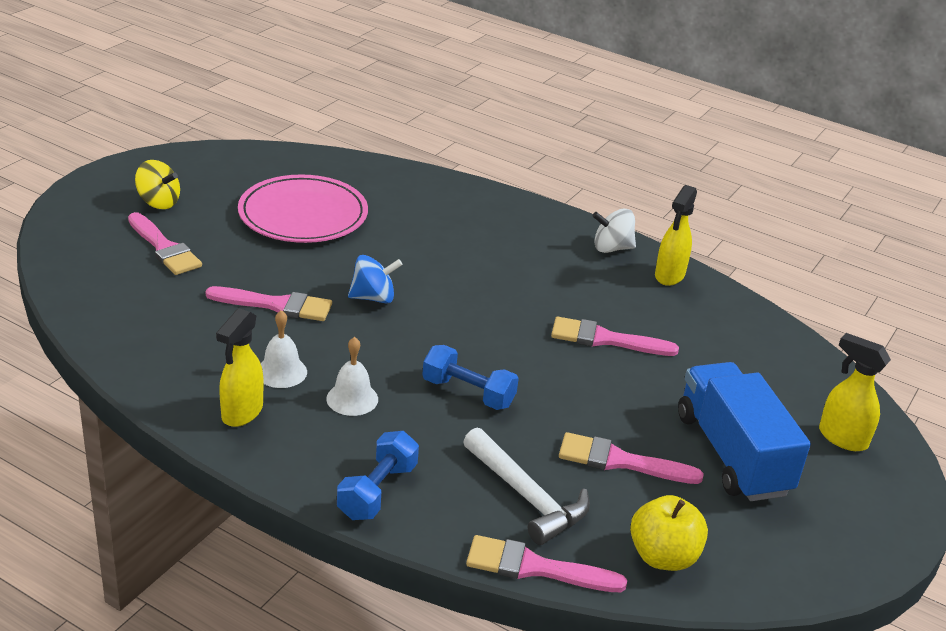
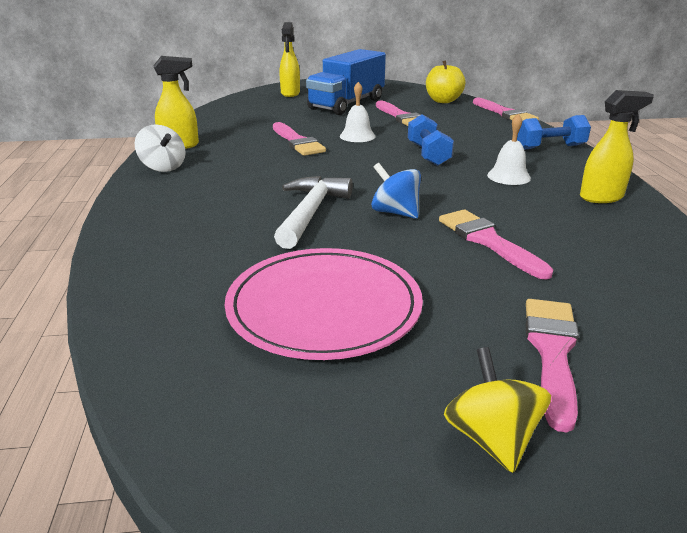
camera: 125 degrees left, 5 degrees down
white bell [261,310,307,388] -> white bell moved to [340,82,376,142]
white hammer [463,428,590,545] -> white hammer moved to [274,176,353,249]

